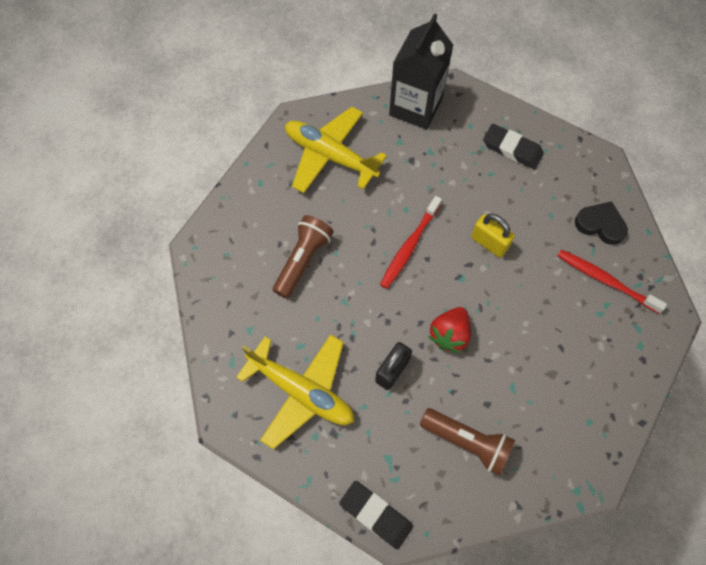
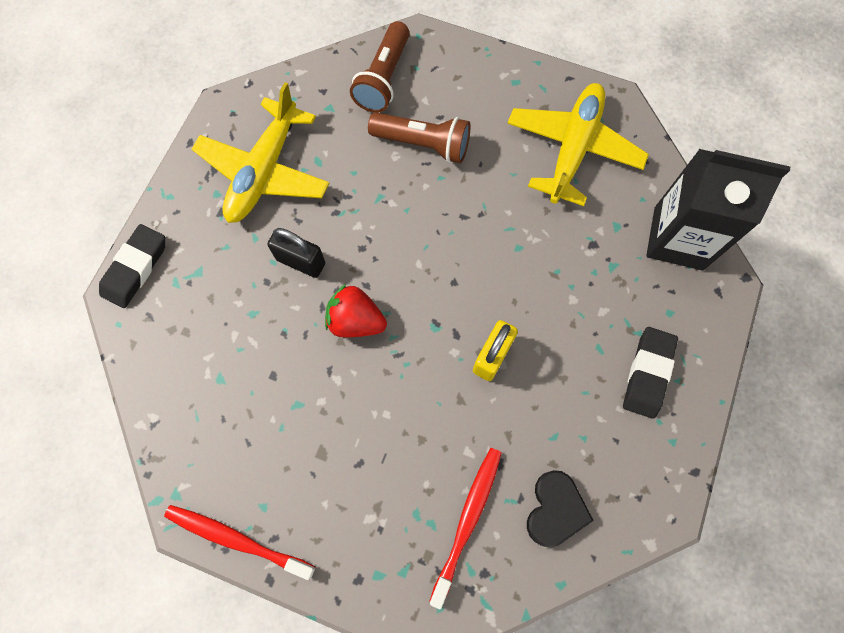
camera: 80 degrees right, 5 degrees up
red toothbrush [380,196,442,289] -> red toothbrush moved to [164,505,315,580]
brown flashlight [420,408,515,476] -> brown flashlight moved to [350,21,409,113]

